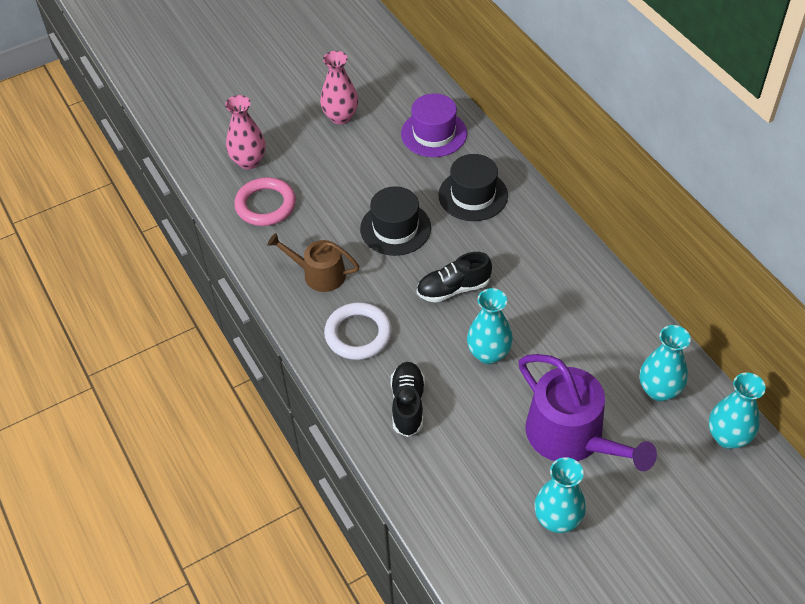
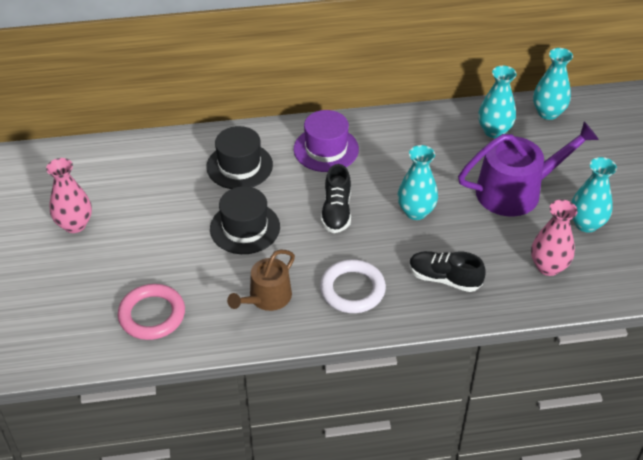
camera: 70 degrees left, 5 degrees down
pink vase [225,95,266,169] -> pink vase moved to [531,200,578,276]
purple hat [401,93,467,157] -> purple hat moved to [294,110,359,172]

